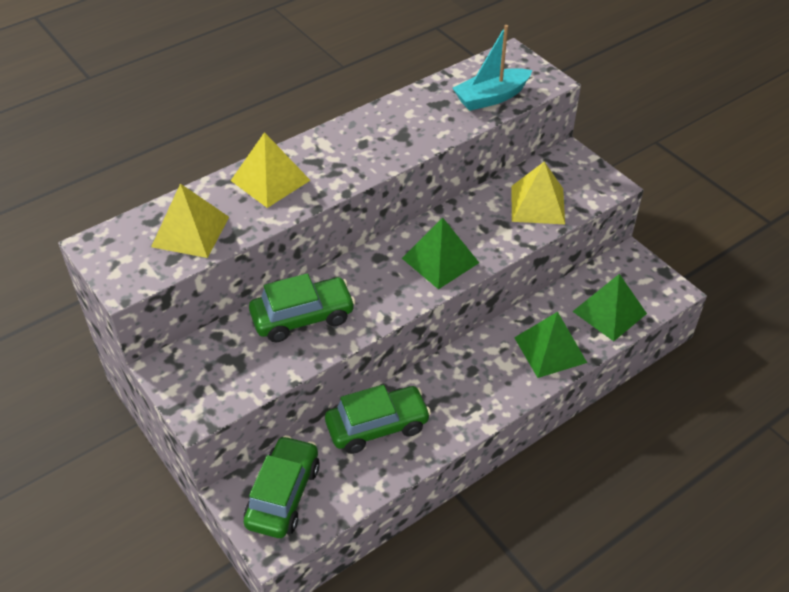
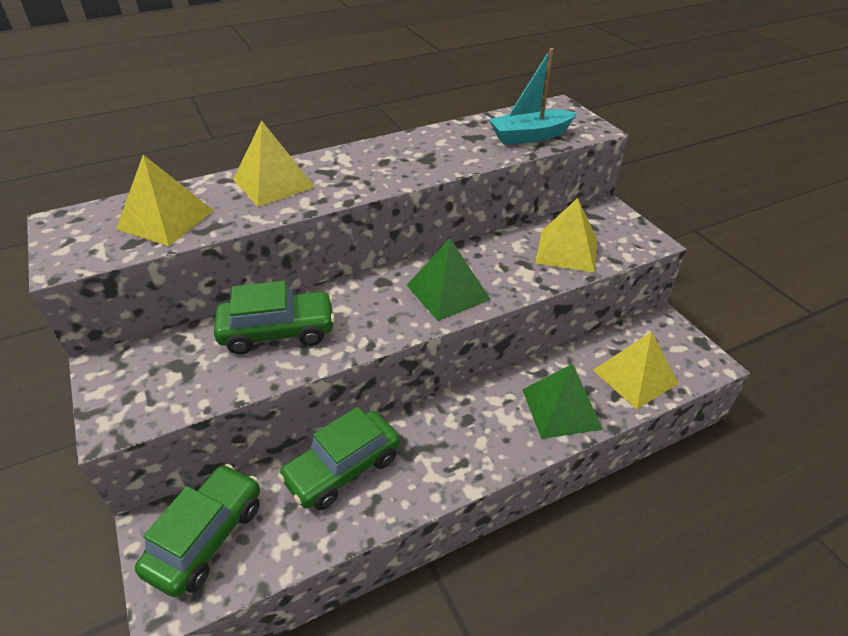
camera: 10 degrees right, 5 degrees down
green car [325,384,431,454] -> green car turned 150 degrees clockwise [278,407,400,510]
green pyramid [572,274,647,341] -> yellow pyramid [593,331,679,409]

